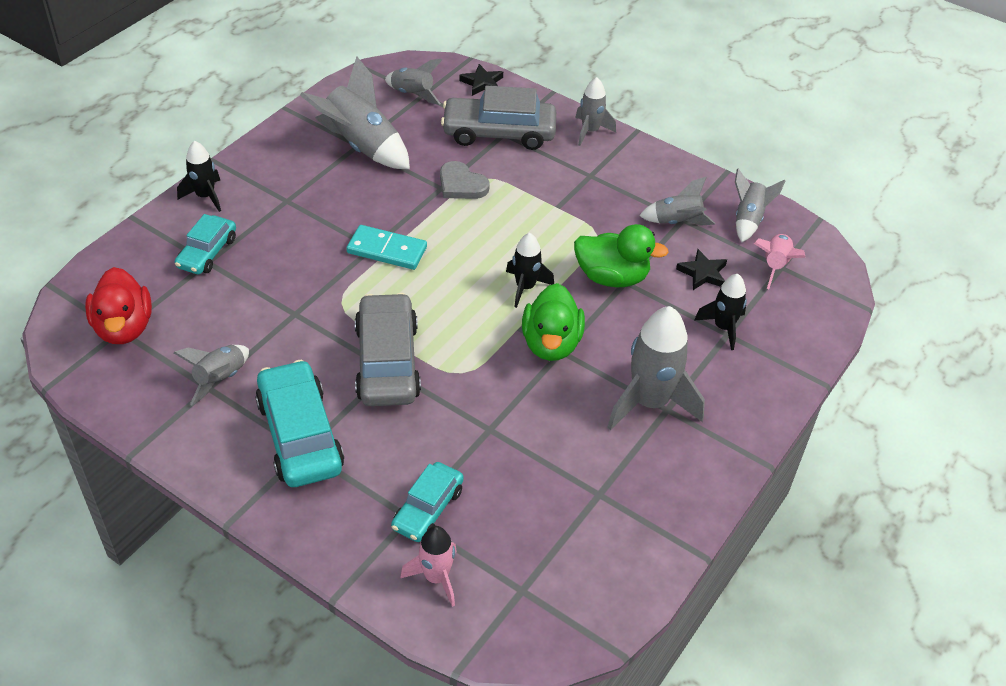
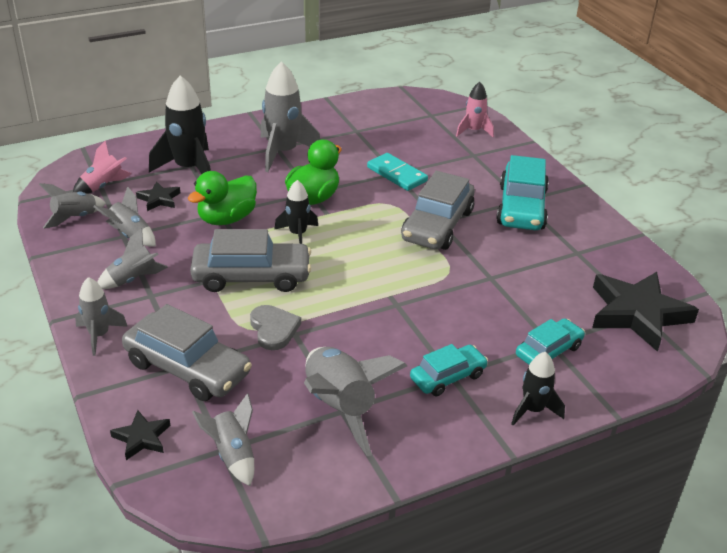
camera: 150 degrees left, 10 degrees down
red duck [85,267,152,344] -> black star [592,272,699,352]
grey rocket [174,345,249,405] -> grey rocket moved to [97,228,168,289]
turquoise domino [347,225,427,270] -> turquoise domino moved to [367,153,428,191]
turquoise car [391,462,464,542] -> turquoise car moved to [410,344,488,396]
green duck [574,224,669,287] -> green duck turned 90 degrees counterclockwise [188,171,257,225]
black rocket [694,274,747,350] -> black rocket [149,75,211,174], size x1.73
none -> grey car [190,229,311,292]

